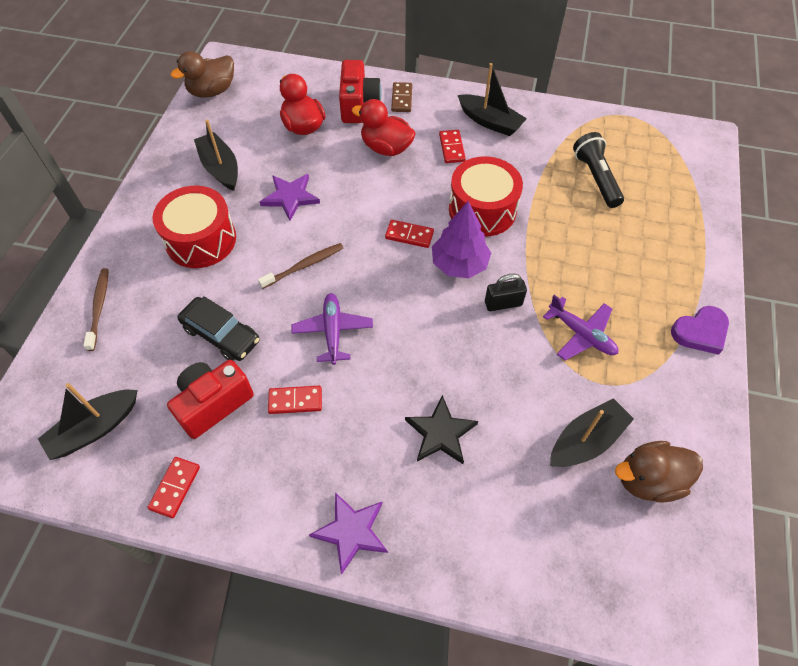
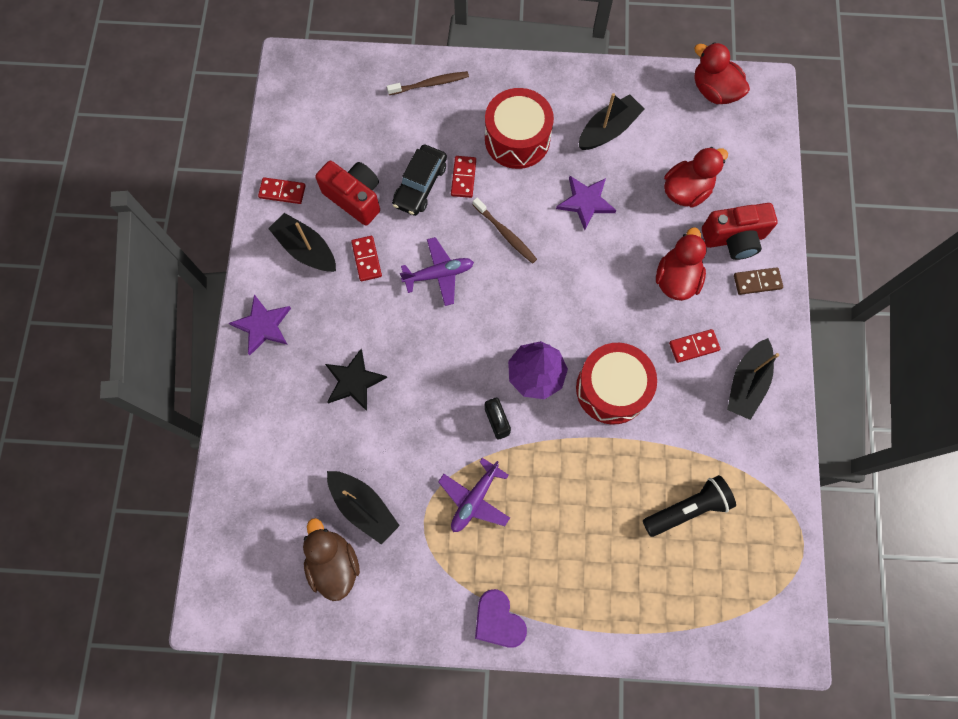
camera: 80 degrees right, 15 degrees up
black boat [38,383,137,460] -> black boat moved to [268,213,336,272]
brown duck [171,51,234,98] -> red duck [694,42,750,104]
red domino [385,220,434,248] -> red domino moved to [451,156,476,198]

